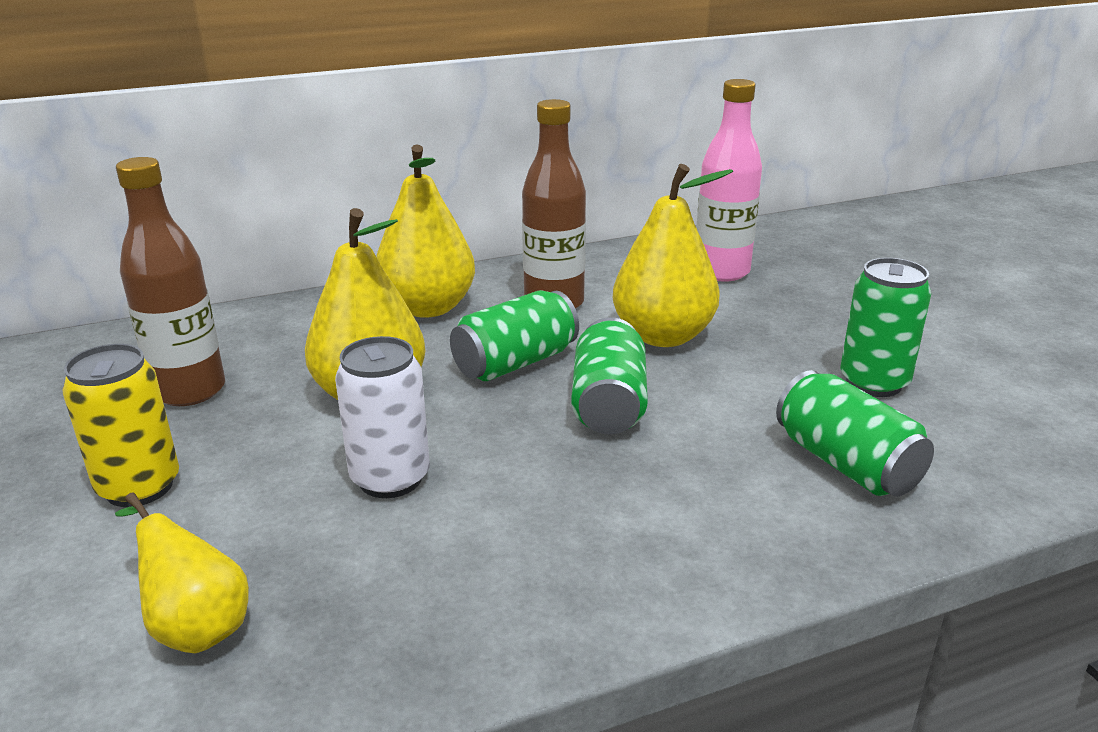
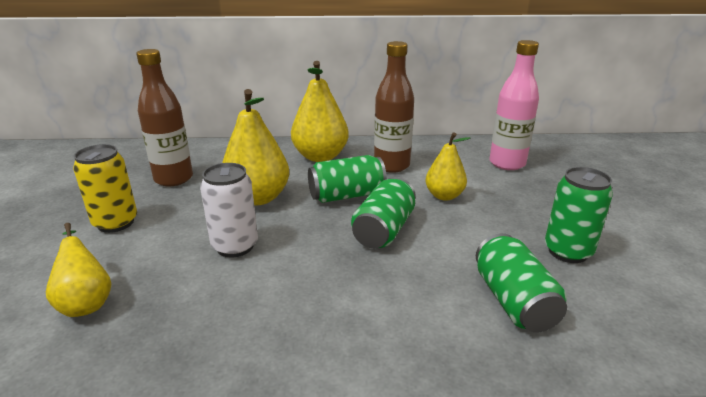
camera: 20 degrees right, 0 degrees up
yellow pear [613,164,733,347] -> yellow pear [425,132,470,201], size x0.62

